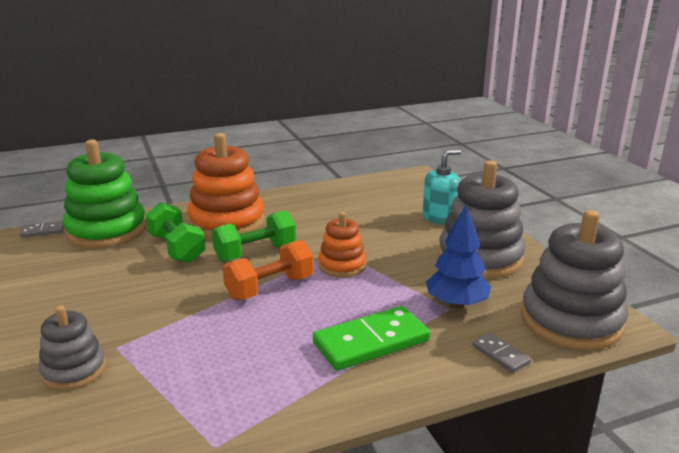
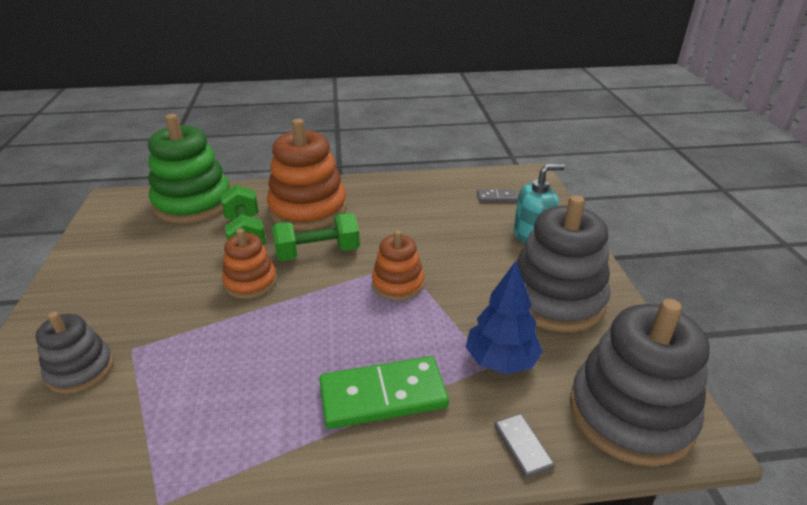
camera: 15 degrees right, 10 degrees up
grey domino [20,221,64,237] -> grey domino moved to [477,189,518,202]
orange dumbbell [223,240,314,300] -> none
none -> orange stacking toy [222,229,277,299]

